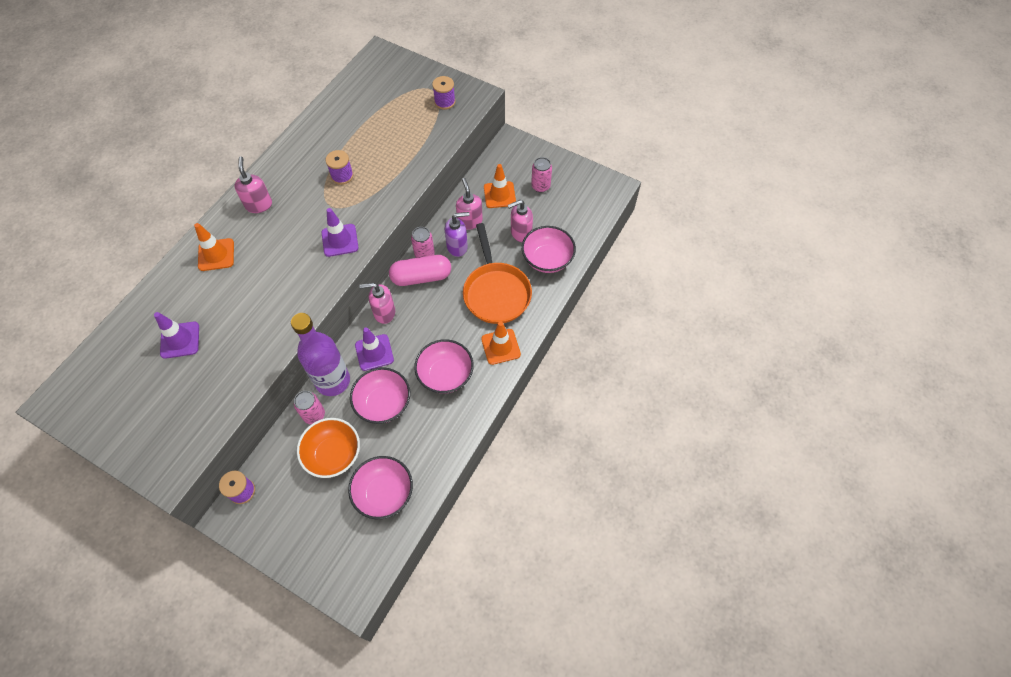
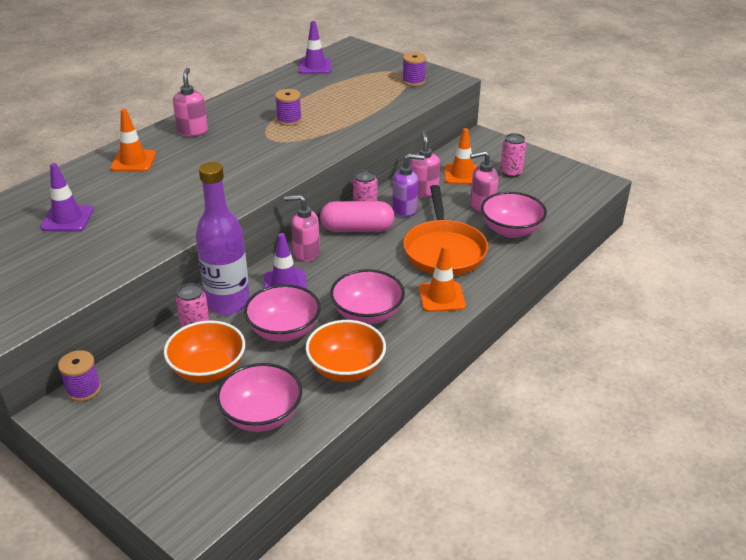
camera: 10 degrees right, 25 degrees down
purple traffic cone [322,208,359,257] -> purple traffic cone moved to [299,21,331,74]
none -> orange bowl [305,320,386,382]

